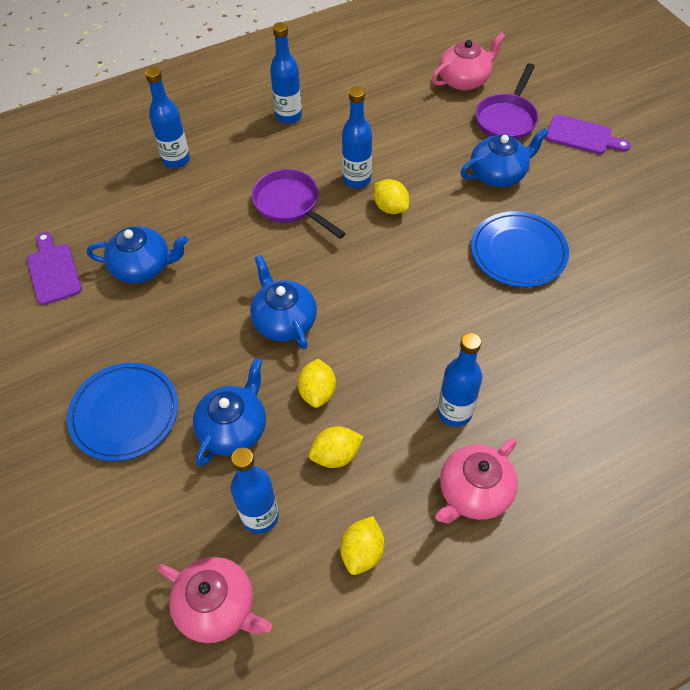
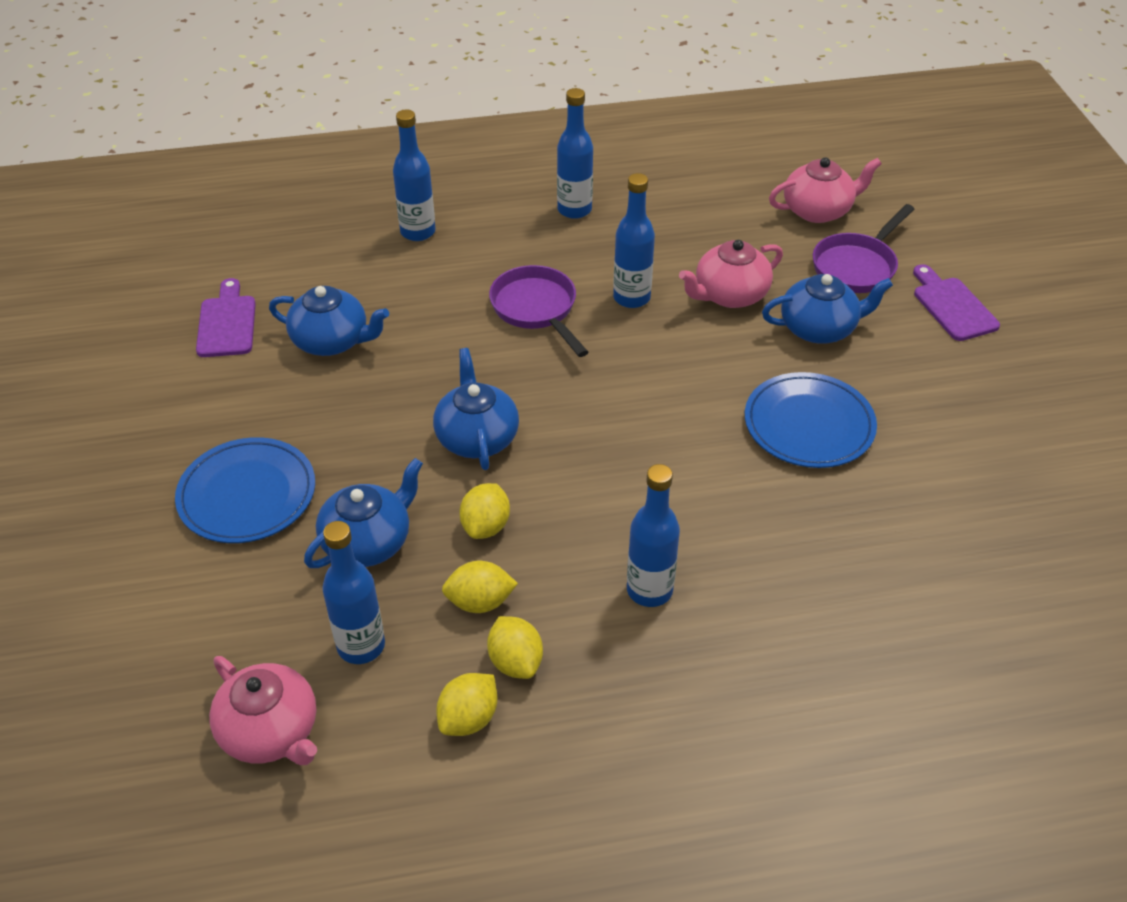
camera: 15 degrees right, 10 degrees down
yellow lemon [373,179,409,214] -> yellow lemon moved to [487,616,543,679]
pink teapot [435,438,518,523] -> pink teapot moved to [679,240,783,308]
purple cutting board [546,114,631,154] -> purple cutting board turned 150 degrees counterclockwise [913,264,1000,341]

